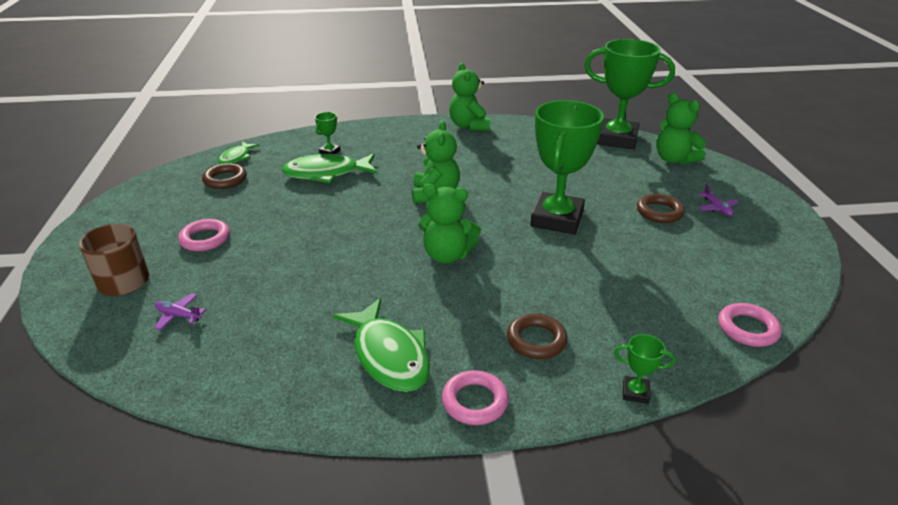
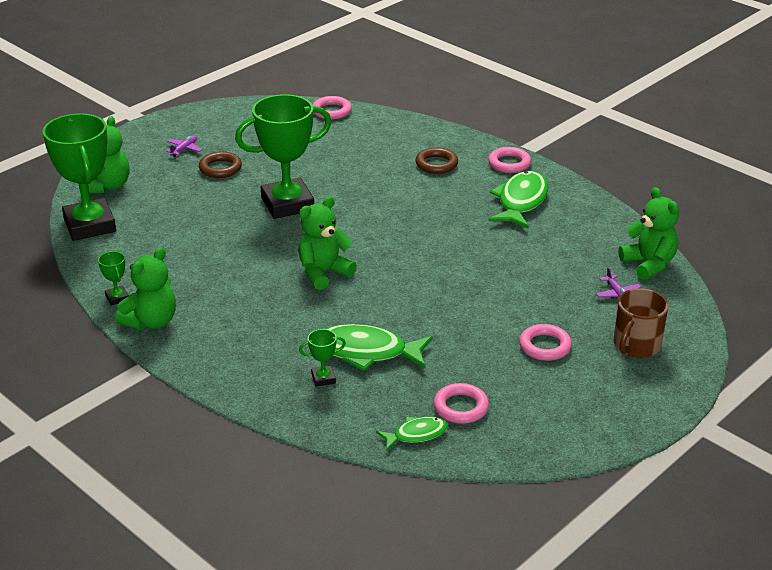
camera: 130 degrees left, 0 degrees up
brown ring [202,163,247,189] -> pink ring [433,383,489,424]
green fish [282,154,378,183] -> green fish turned 150 degrees clockwise [326,324,433,371]
green teddy bear [418,184,481,264] -> green teddy bear moved to [619,187,679,280]
green trophy [614,334,675,404] -> green trophy moved to [98,251,129,306]

